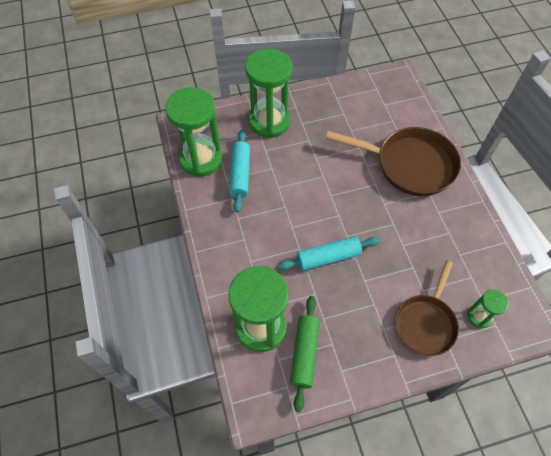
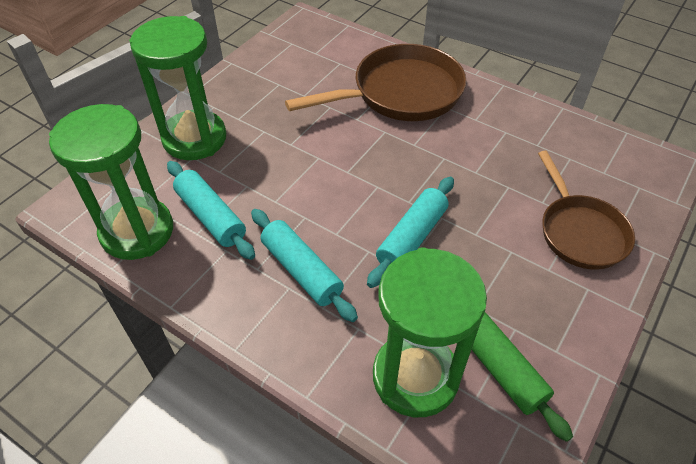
camera: 40 degrees left, 10 degrees down
green hourglass [468,290,508,328] -> none
none -> turquoise rolling pin [251,209,358,322]

